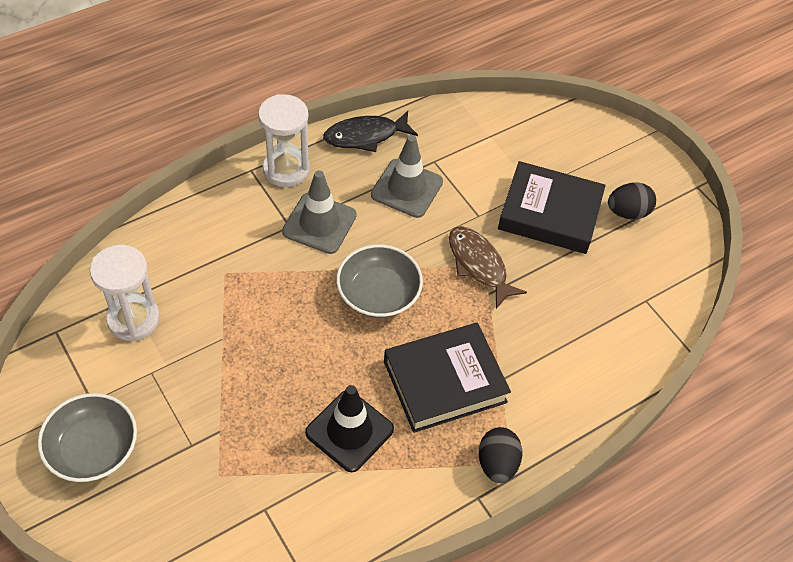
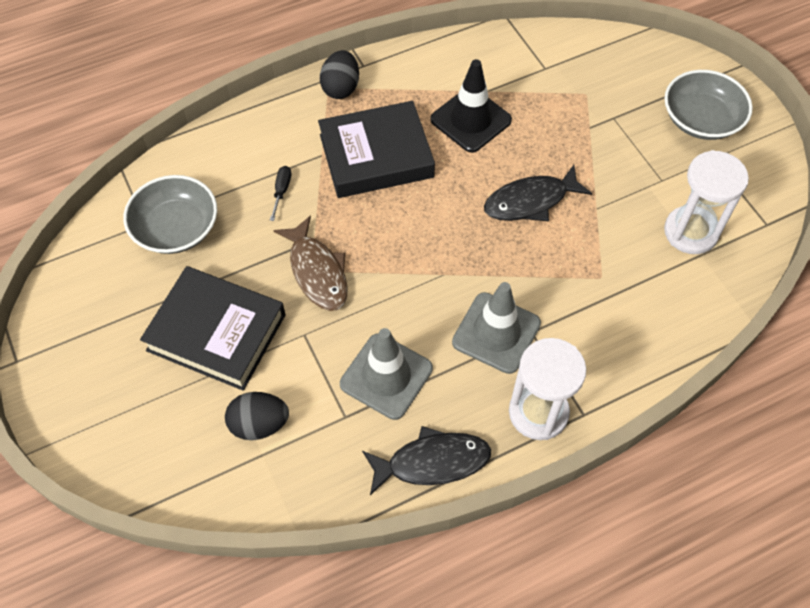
camera: 170 degrees left, 5 degrees up
grey bowl [336,245,423,318] -> grey bowl moved to [123,175,217,254]
black egg [608,182,656,219] -> black egg moved to [225,392,289,440]
none -> black screwdriver [270,166,291,221]
none -> black fish [484,165,592,221]

